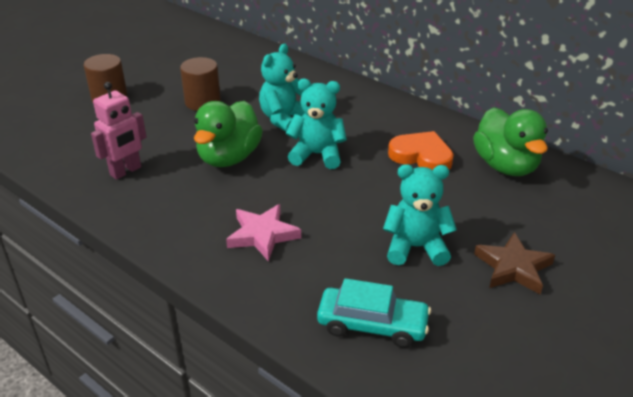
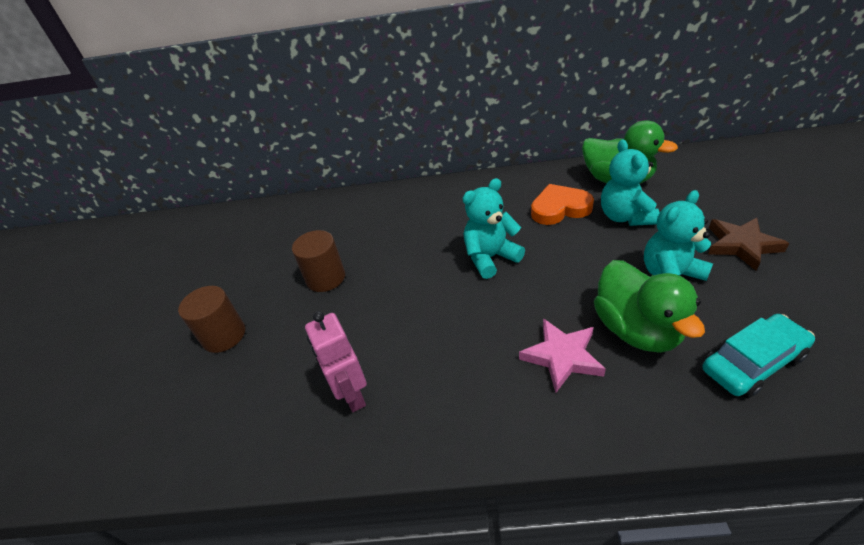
camera: 35 degrees left, 5 degrees up
pink robot [91,82,146,180] -> pink robot turned 150 degrees clockwise [305,311,367,412]
green duck [194,101,263,167] -> green duck moved to [594,260,705,353]
turquoise teddy bear [259,44,305,132] -> turquoise teddy bear moved to [601,139,659,226]

